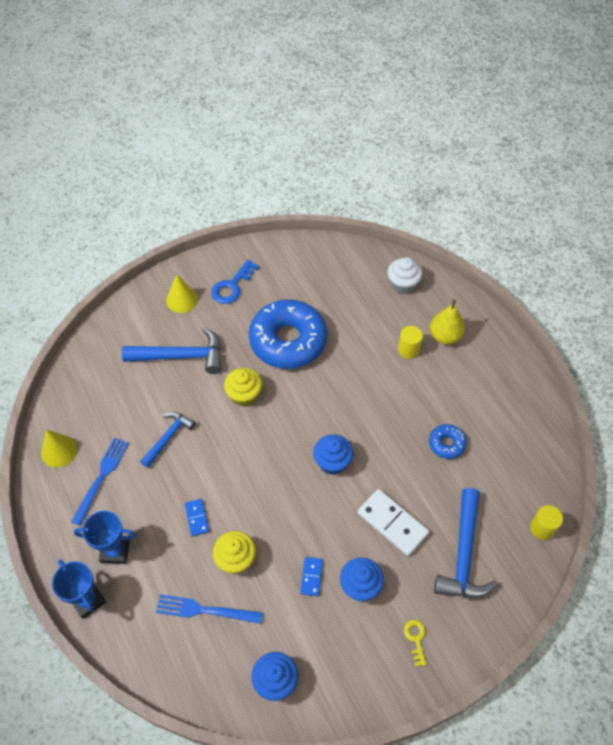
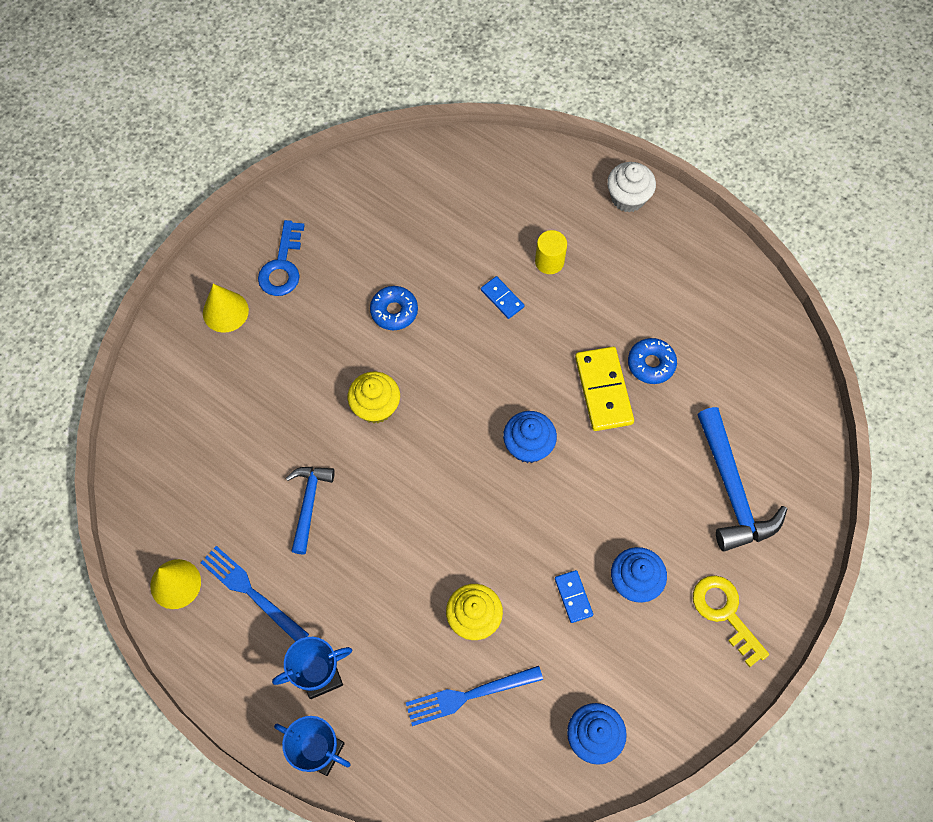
camera: 25 degrees left, 10 degrees up
blue fork [71,438,129,525] -> blue fork turned 45 degrees counterclockwise [200,546,309,642]
blue hammer [122,327,221,374] -> none
blue domino [185,499,209,536] -> blue domino moved to [481,276,525,319]
blue donut [249,300,327,369] -> blue donut [370,286,418,330], size x0.44
white domino [357,489,429,556] -> none
white cupcake [388,257,422,294] -> white cupcake moved to [607,162,656,212]
yellow key [404,620,426,666] -> yellow key [693,575,769,667], size x1.71
yellow pear [430,299,465,345] -> none
yellow cylinder [530,505,563,540] -> none
none -> yellow domino [575,347,634,431]

